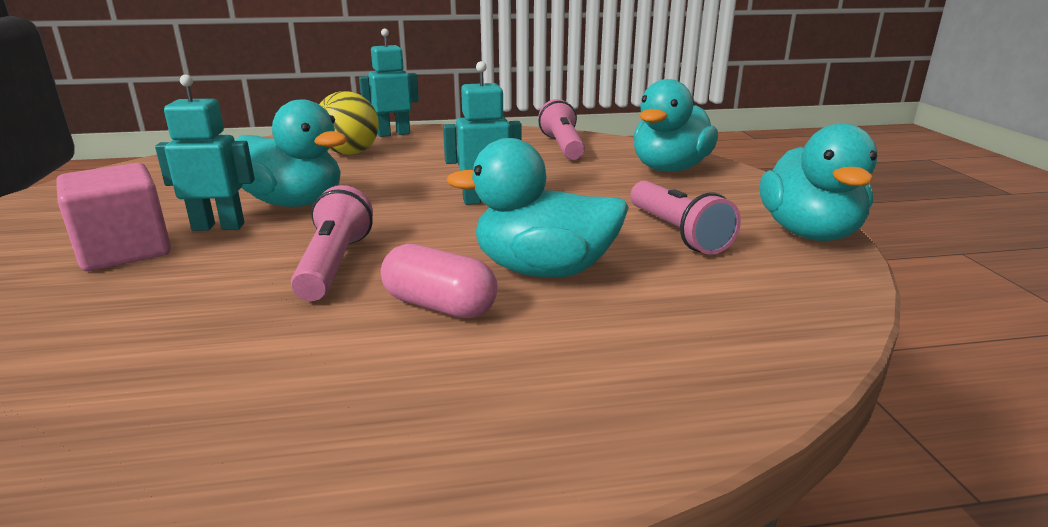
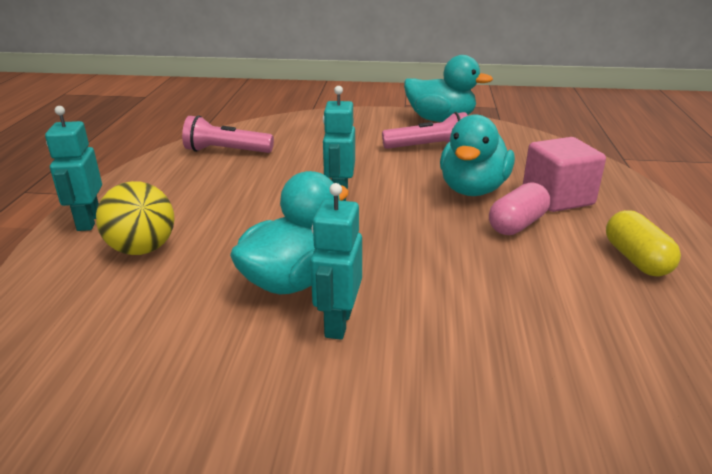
camera: 75 degrees left, 5 degrees up
pink cube [56,163,171,271] -> pink cube moved to [523,137,606,212]
pink flashlight [291,185,373,301] -> none
turquoise duck [634,79,718,172] -> none
none -> yellow capsule [606,210,681,276]

